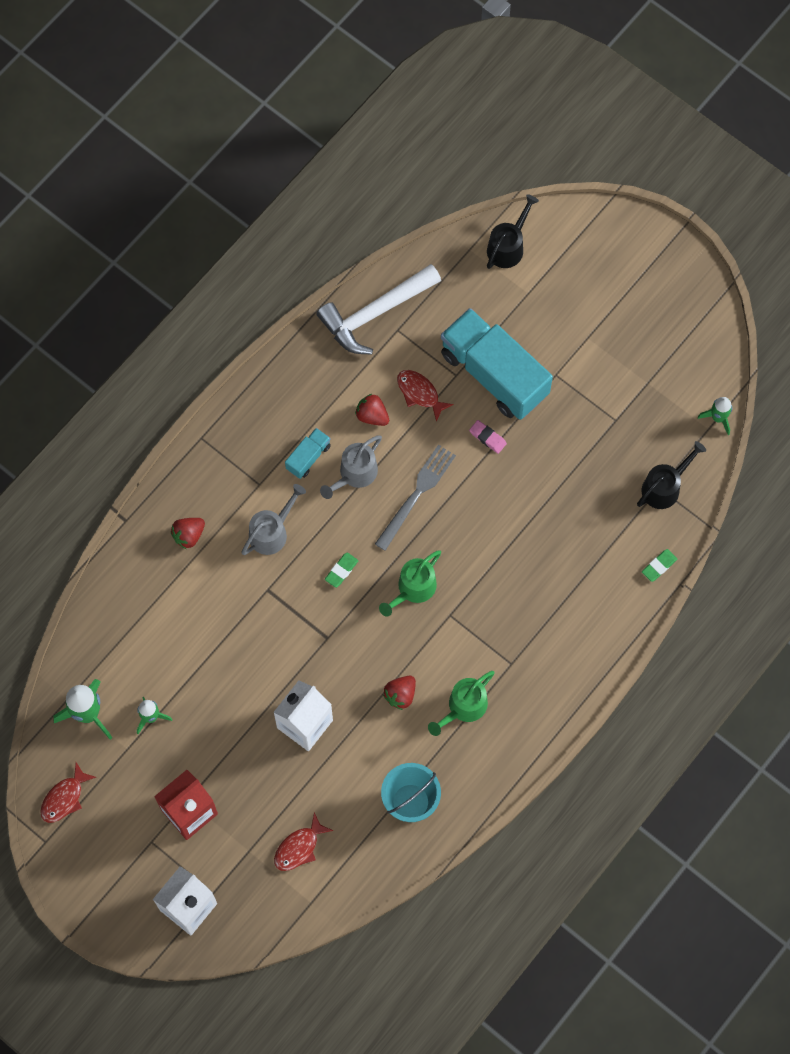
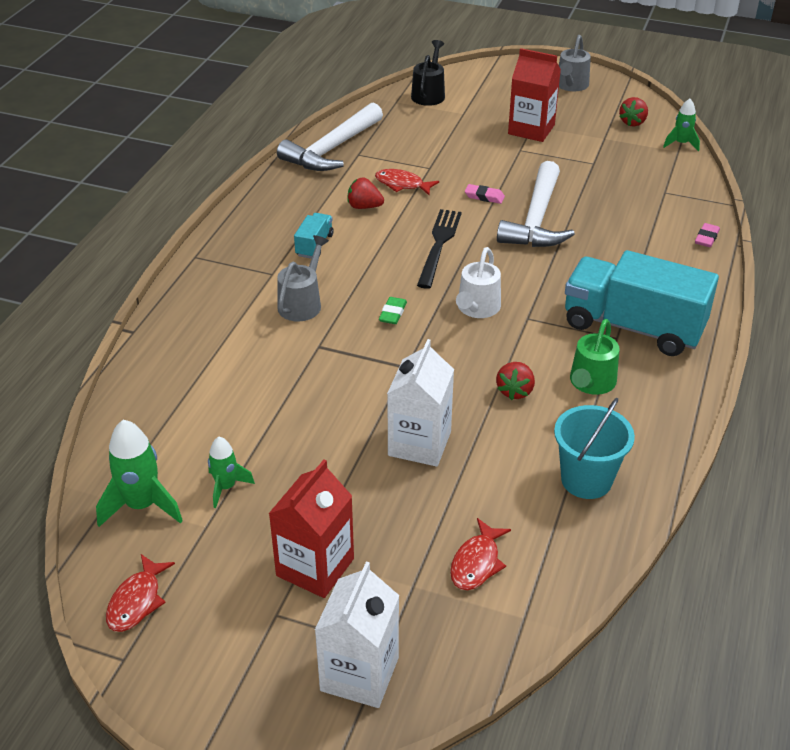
camera: 20 degrees left, 30 degrees down
red strawberry [171,518,205,549] -> red strawberry moved to [619,97,648,127]
grey watering can [320,435,382,499] -> grey watering can moved to [559,35,591,91]
grey fork [375,445,456,551] -> black fork [417,209,462,289]
green watering can [379,550,441,617] -> white watering can [456,247,501,318]
turquoise truck [441,308,553,420] -> turquoise truck moved to [565,250,719,356]
black watering can [637,441,706,509] -> none
green eraser [642,549,677,582] -> pink eraser [695,223,720,247]
none -> white hammer [497,161,575,247]
none -> red carton [508,48,561,142]

